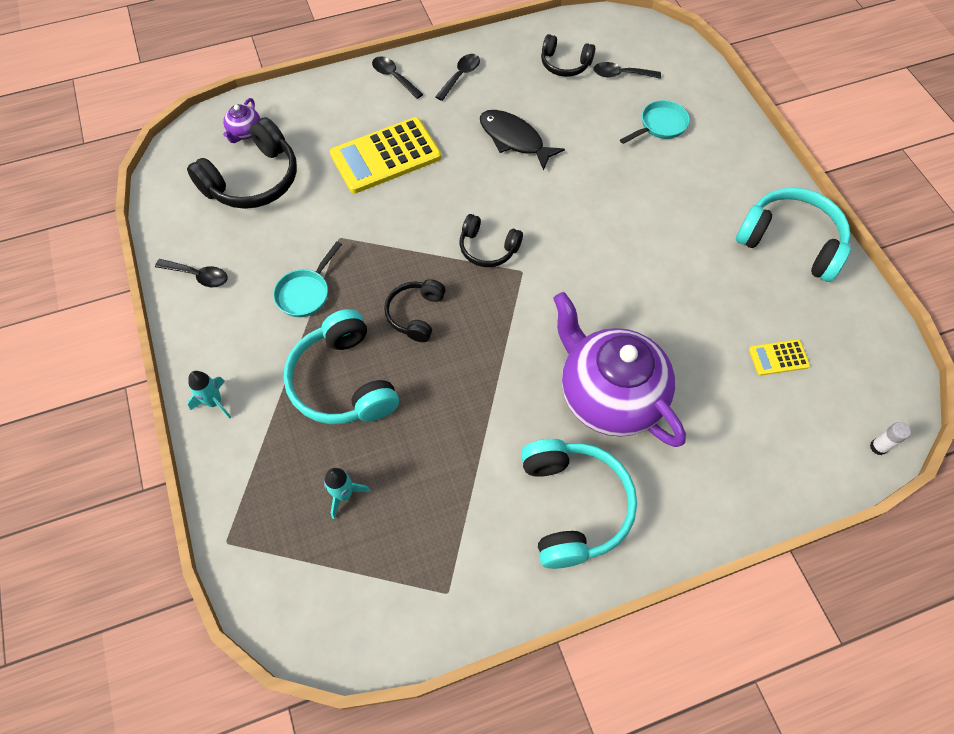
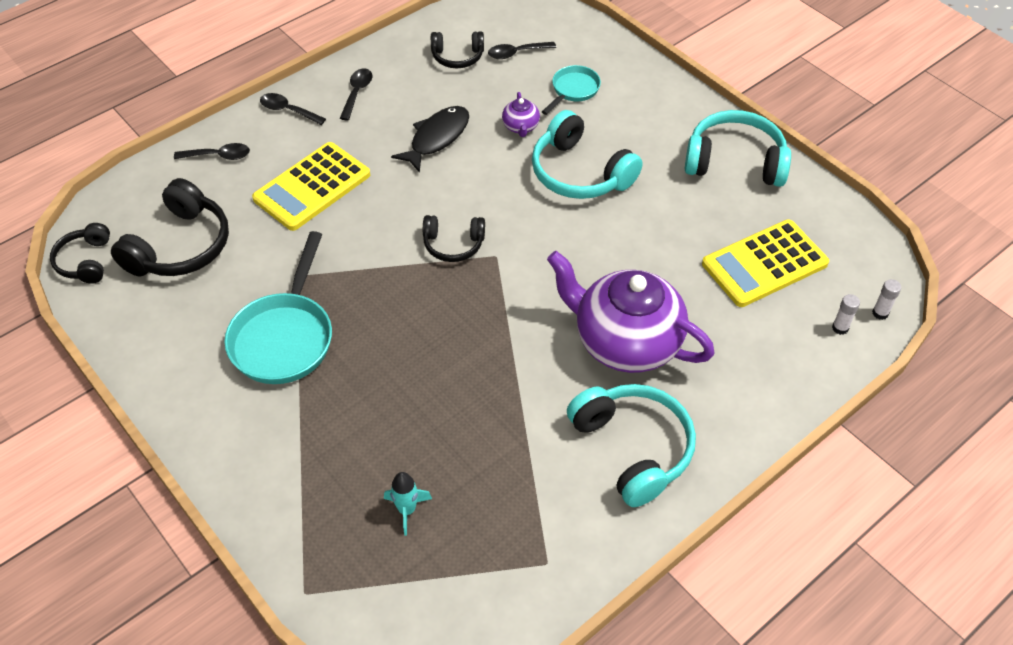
camera: 20 degrees left, 10 degrees down
black spoon [155,259,228,287] -> black spoon moved to [174,143,250,160]
turquoise rocket [187,371,231,418] -> none
purple teapot [223,98,260,143] -> purple teapot moved to [502,92,540,137]
turquoise pan [273,241,342,317] -> turquoise pan [224,231,332,384], size x1.81
turquoise headphones [283,309,399,424] -> turquoise headphones moved to [532,110,643,199]
black headphones [384,279,445,342] -> black headphones moved to [50,223,110,284]
black fish [480,110,565,171] -> black fish turned 105 degrees clockwise [391,106,469,173]
yellow calculator [749,339,810,376] -> yellow calculator [702,219,829,307], size x2.14
none -> white glue stick [832,294,860,335]

